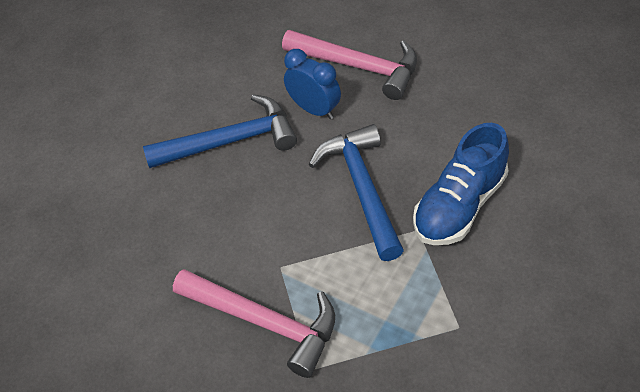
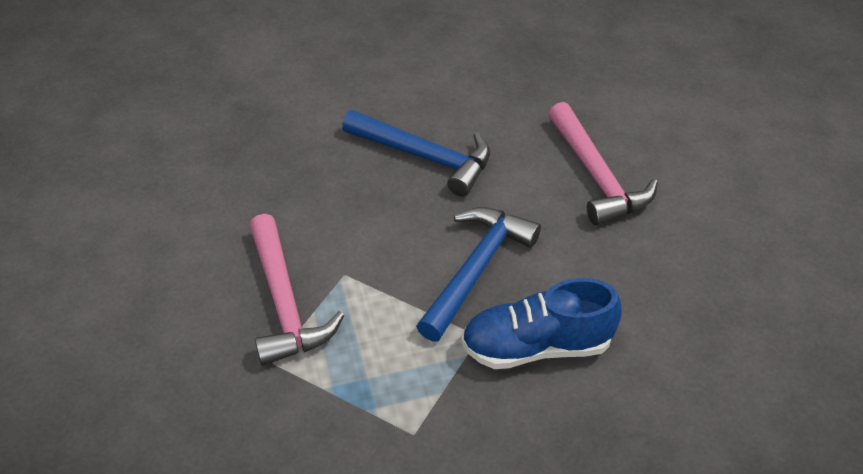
camera: 40 degrees right, 5 degrees down
blue clock [284,49,341,119] -> none

